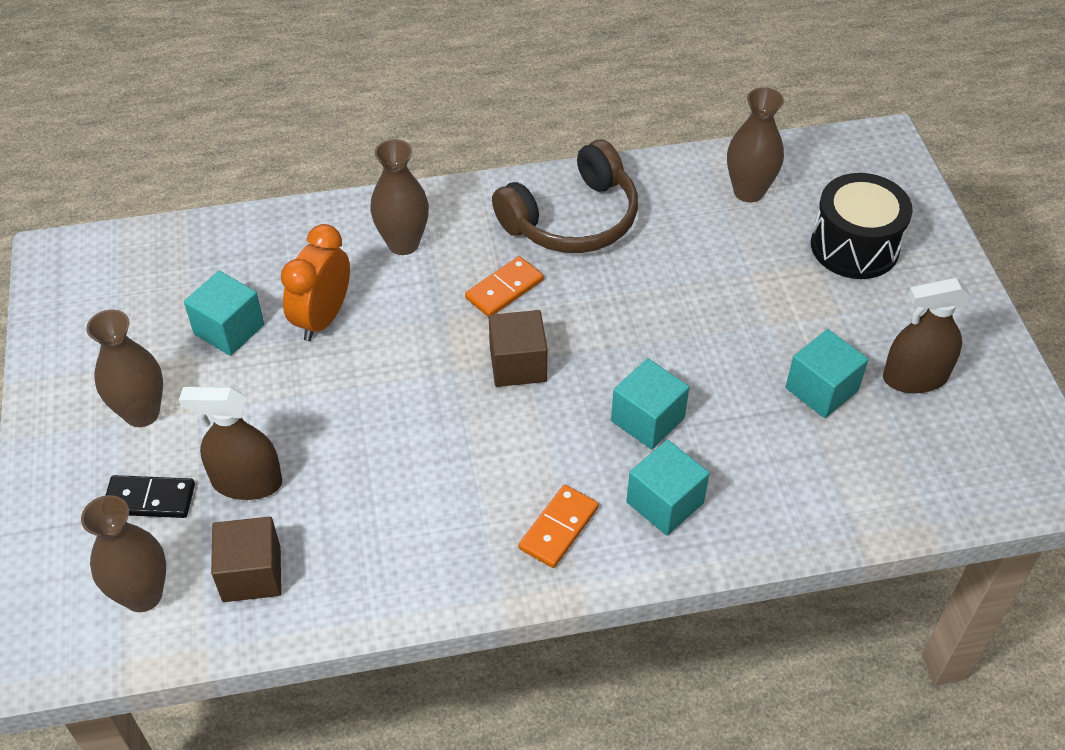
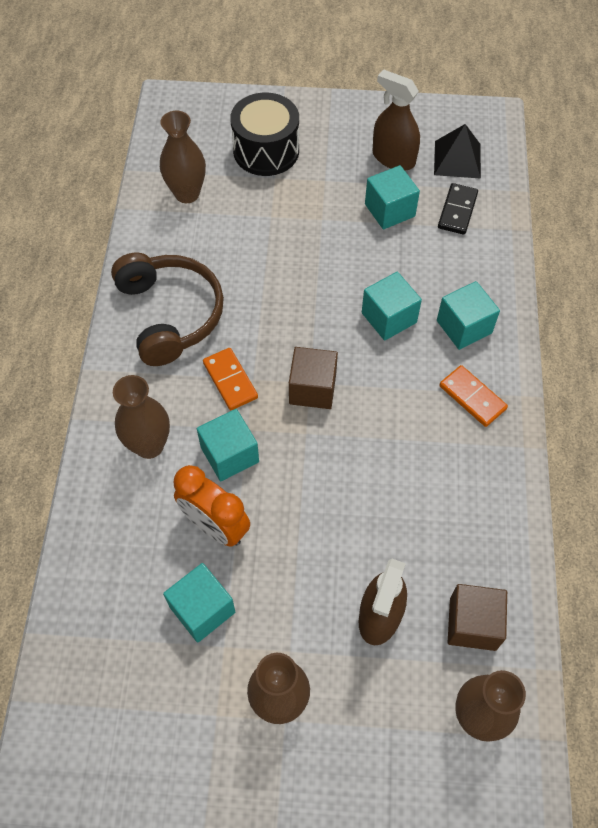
camera: 75 degrees left, 10 degrees up
black domino [105,475,195,518] -> black domino moved to [438,183,478,235]
brown spray bottle [883,278,971,393] -> brown spray bottle turned 120 degrees clockwise [373,69,420,170]
none -> turquoise cube [197,409,259,481]
none -> black pyramid [434,124,481,179]

